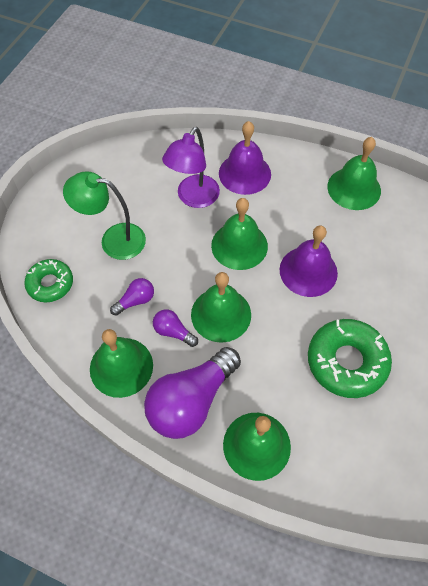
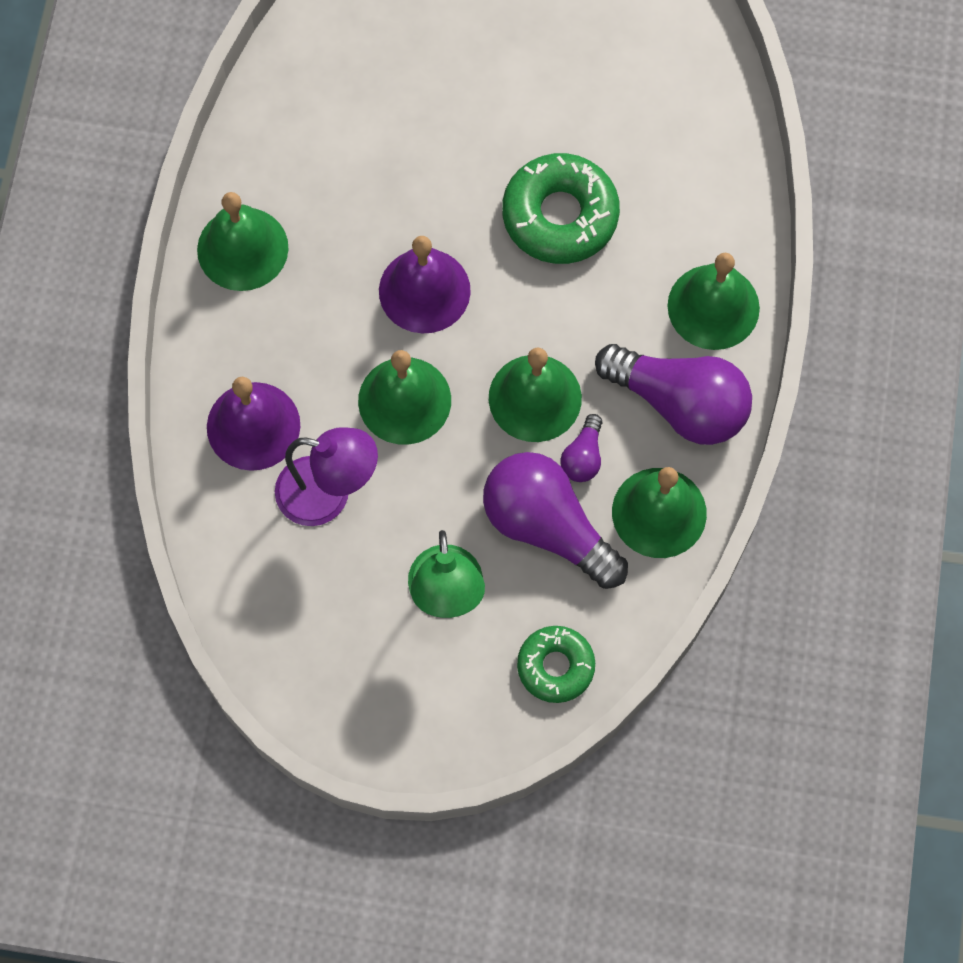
camera: 105 degrees left, 10 degrees up
purple light bulb [110,278,154,316] -> purple light bulb [483,452,628,589], size x2.17

